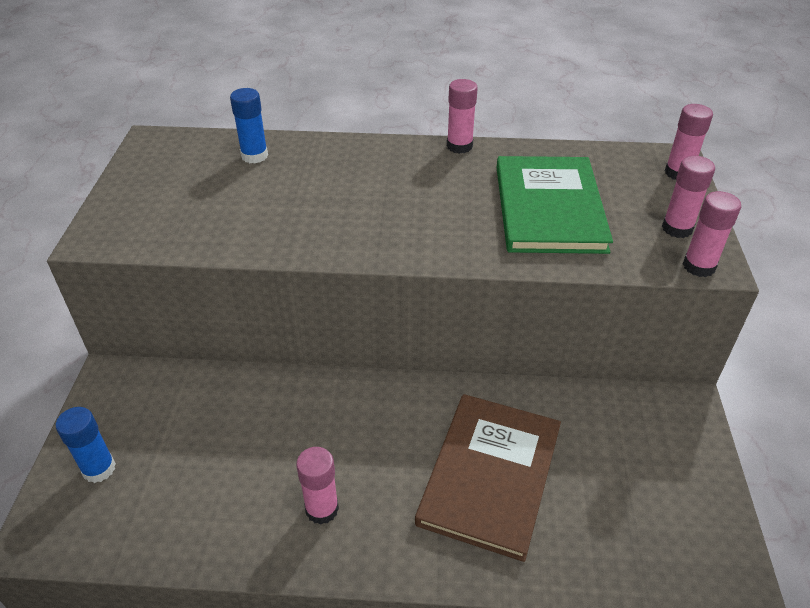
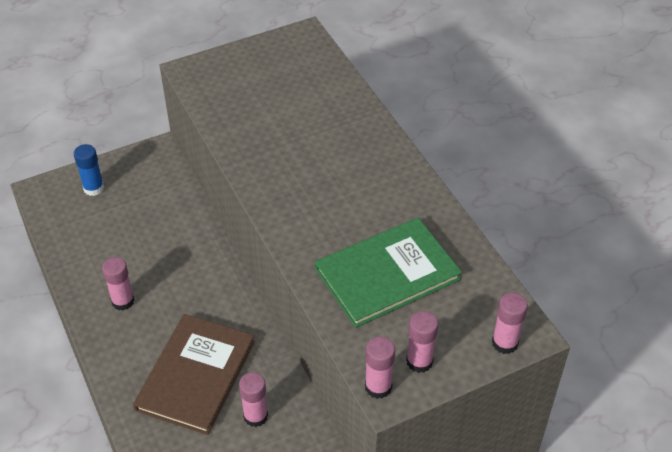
camera: 60 degrees right, 5 degrees up
blue glue stick [230,88,268,164] -> none
brown book [415,394,561,562] -> brown book turned 60 degrees counterclockwise [133,314,255,435]
pink glue stick [447,79,478,154] -> pink glue stick moved to [239,372,268,427]

